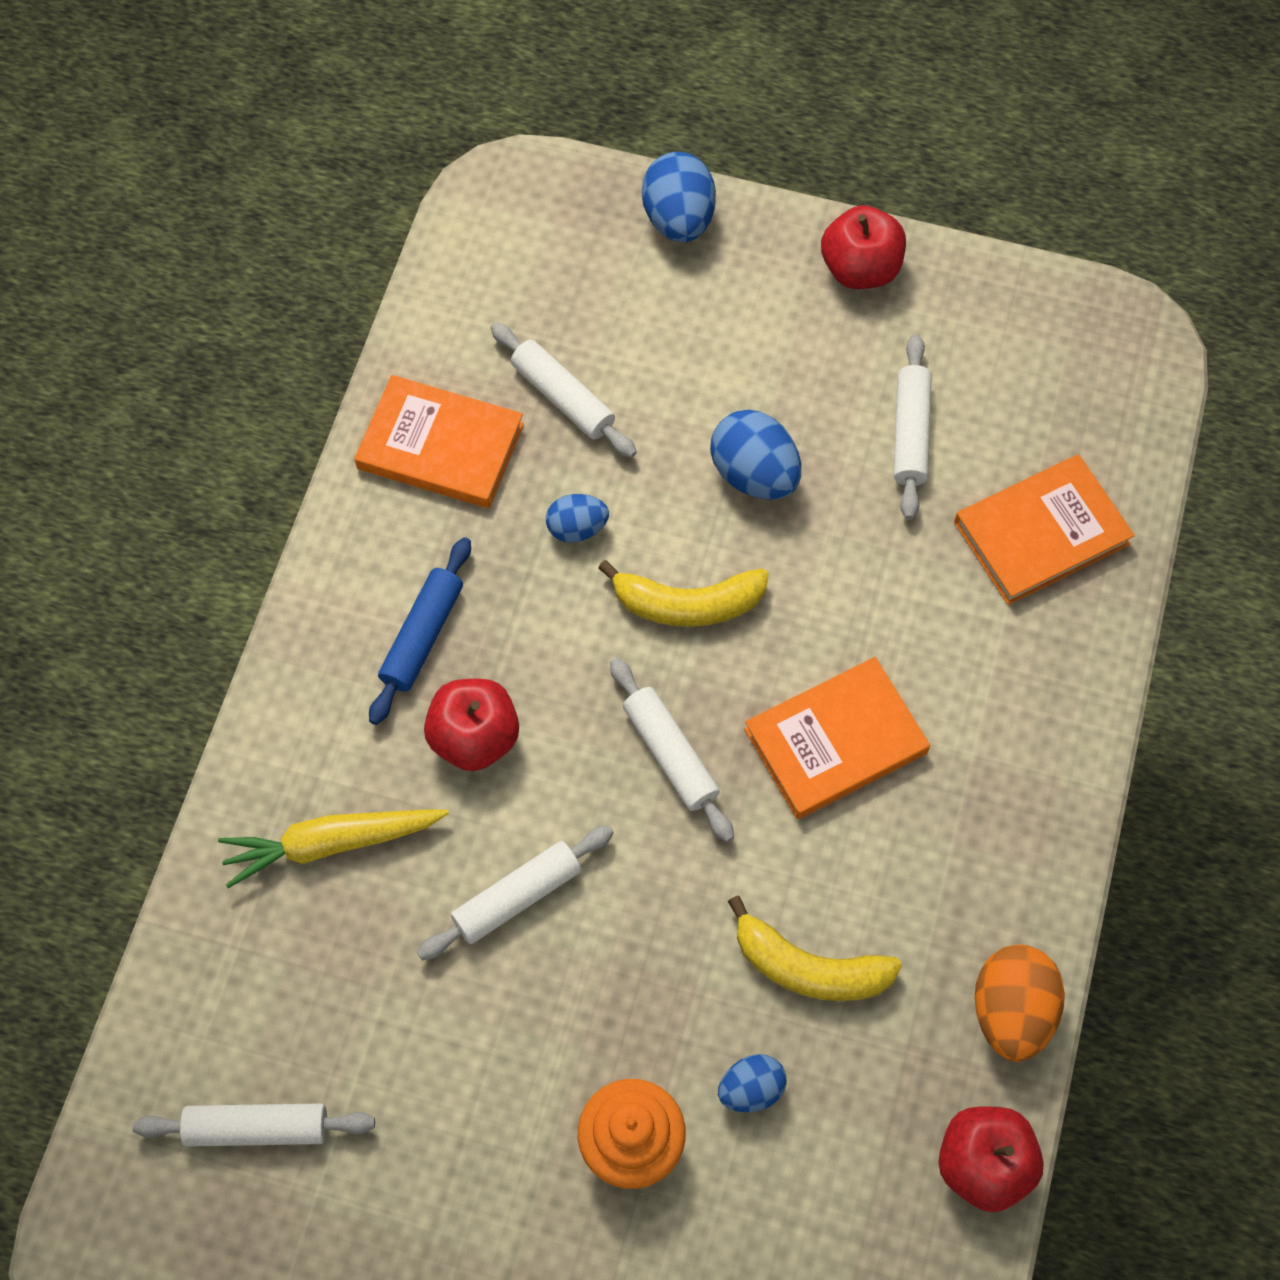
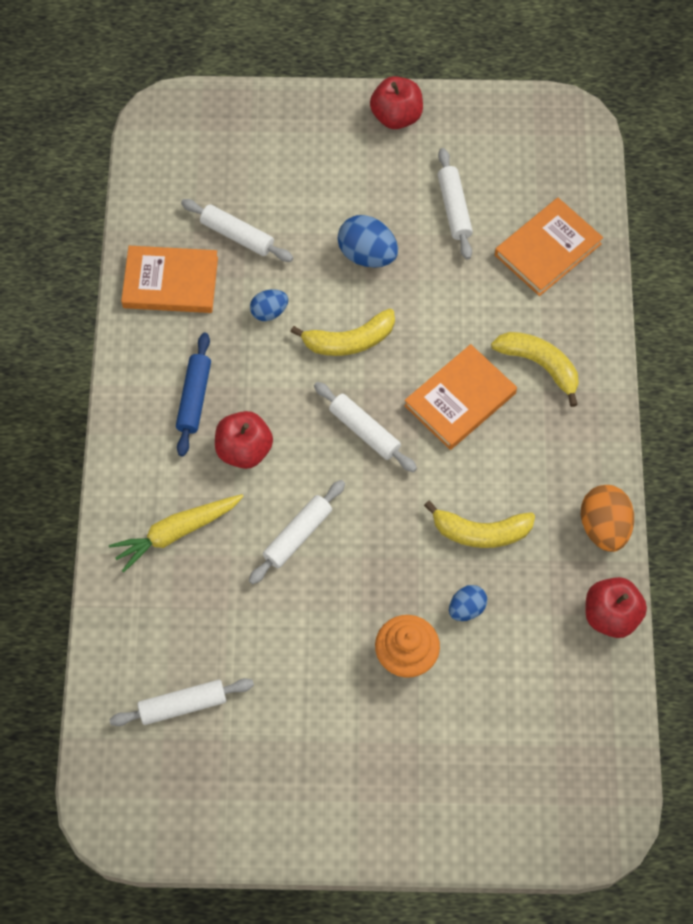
camera: 15 degrees left, 0 degrees up
blue egg [642,152,716,242] -> none
none -> yellow banana [491,332,579,407]

